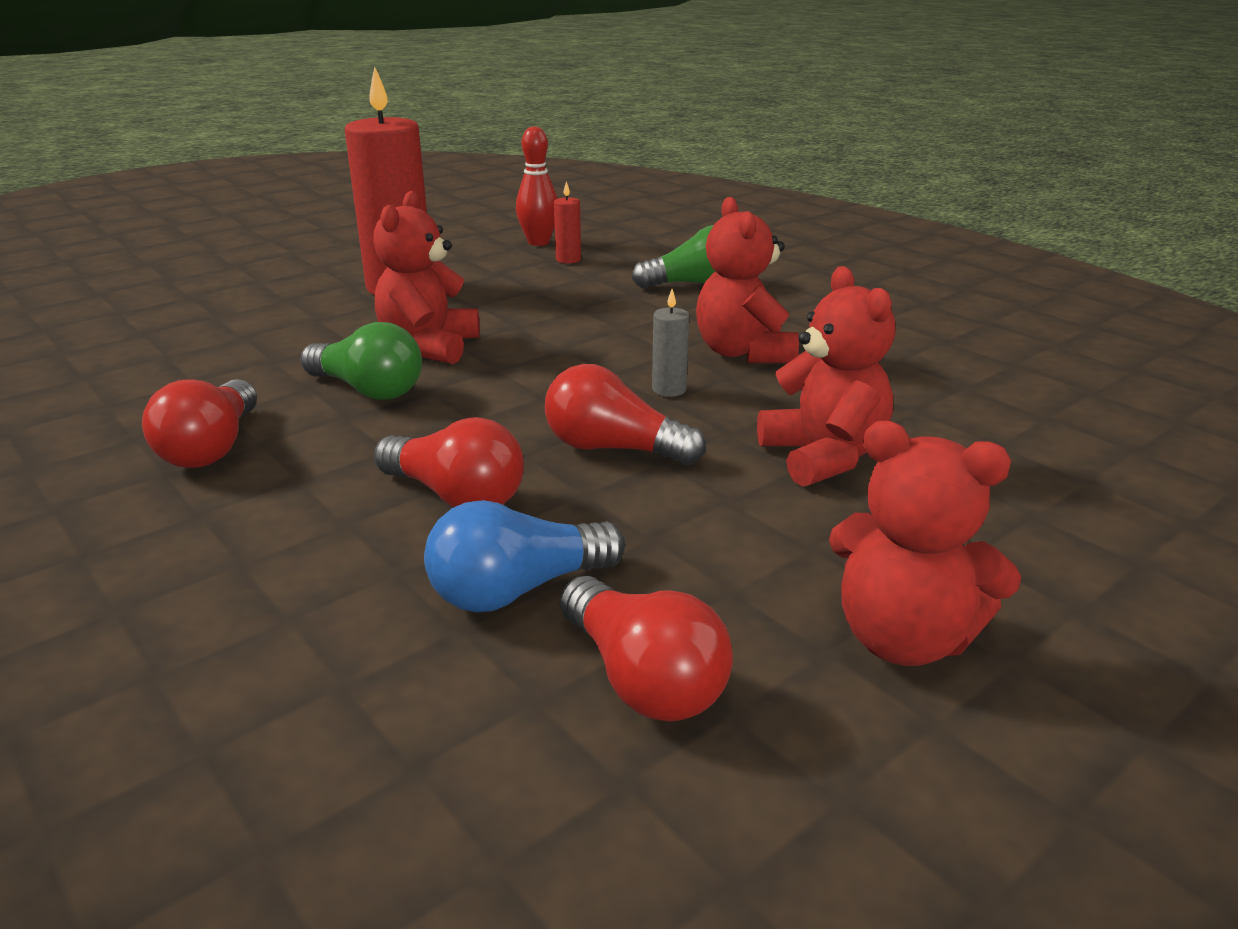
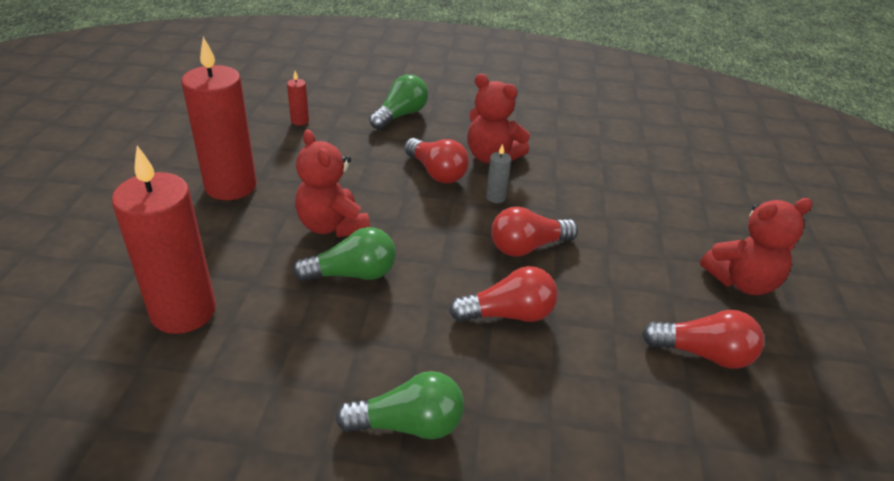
camera: 45 degrees left, 10 degrees up
red light bulb [142,379,257,468] -> red light bulb moved to [404,138,469,183]
blue light bulb [424,500,625,612] -> none
red bowling pin [516,126,558,246] -> none
red teddy bear [757,266,895,487] -> none
none -> red candle [112,146,216,334]
none -> green light bulb [335,371,464,439]

